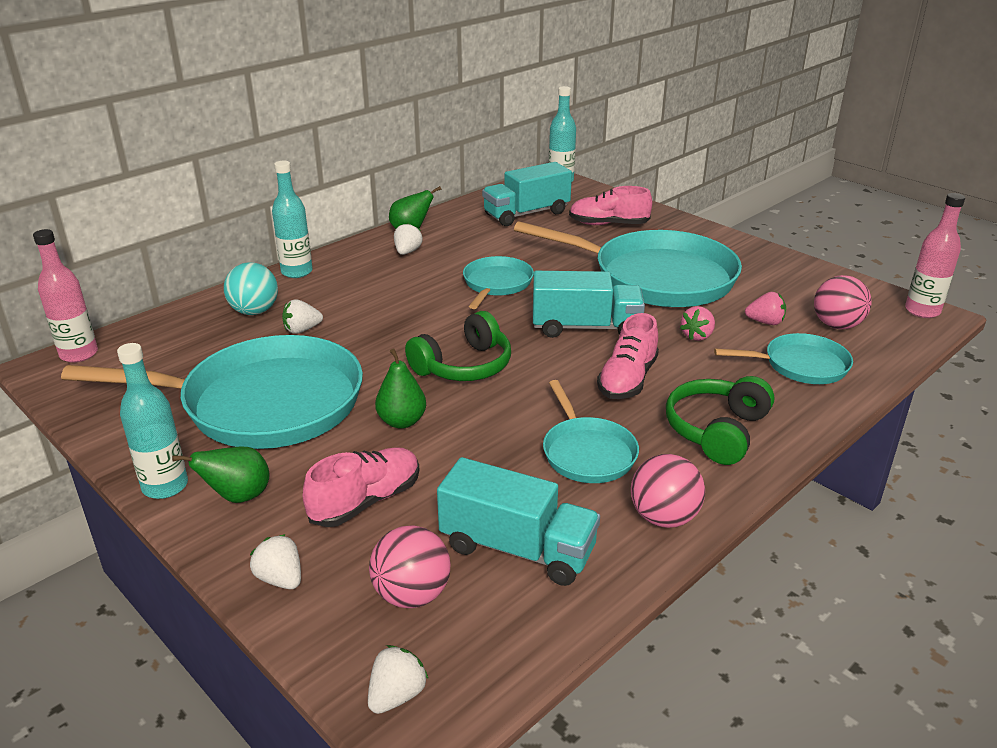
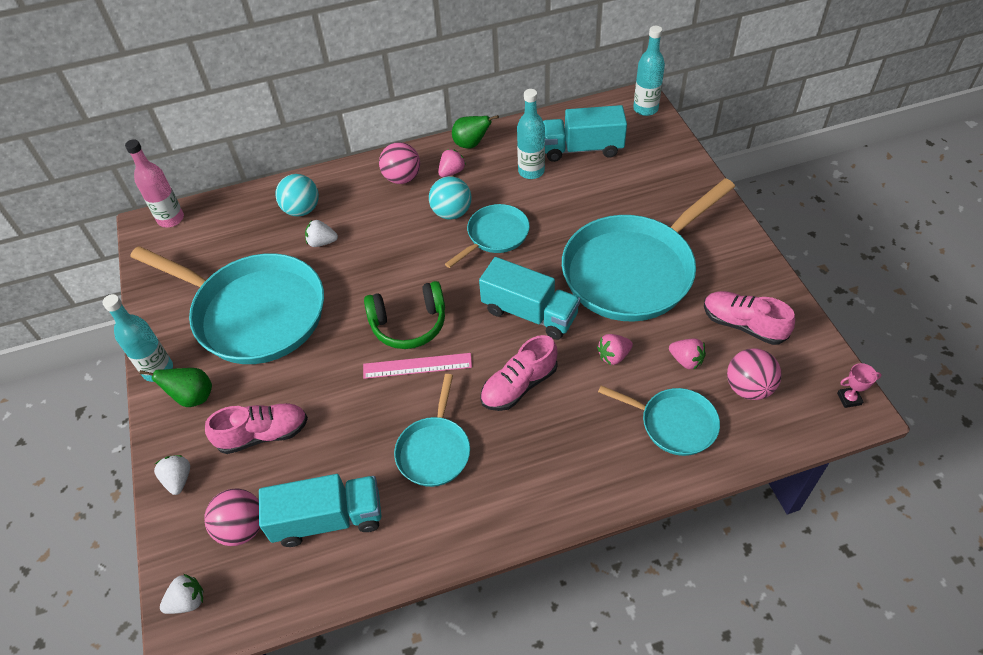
camera: 30 degrees right, 20 degrees up
turquoise bottle [272,161,313,278] -> turquoise bottle moved to [517,89,545,179]
green pear [375,349,426,429] -> none
white strawberry [394,223,423,255] -> pink strawberry [438,149,466,177]
turquoise truck [437,457,600,586] -> turquoise truck turned 60 degrees counterclockwise [259,474,381,547]
turquoise pan [514,221,742,307] -> turquoise pan turned 90 degrees clockwise [562,178,735,321]
pink shoe [569,186,652,225] -> pink shoe moved to [704,291,795,345]
pink ball [631,454,705,528] -> pink ball moved to [379,142,420,184]
green headphones [666,376,774,465] -> none
pink bottle [905,193,965,318] -> pink trophy [837,363,882,408]
none -> pink ruler [363,353,472,379]
none -> turquoise ball [429,176,471,220]

